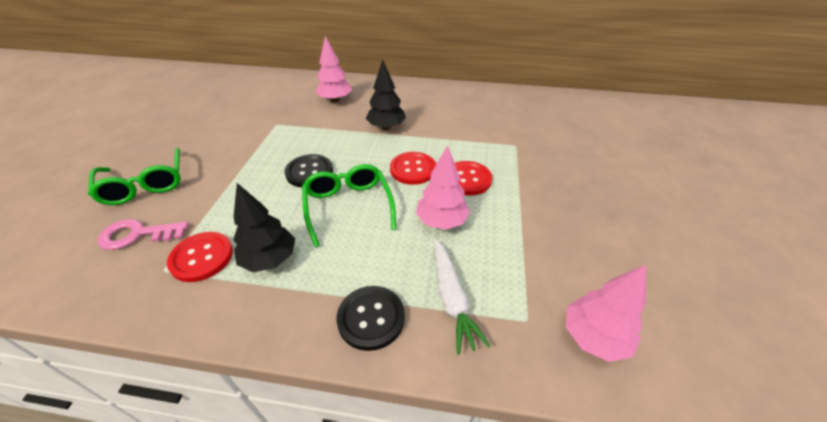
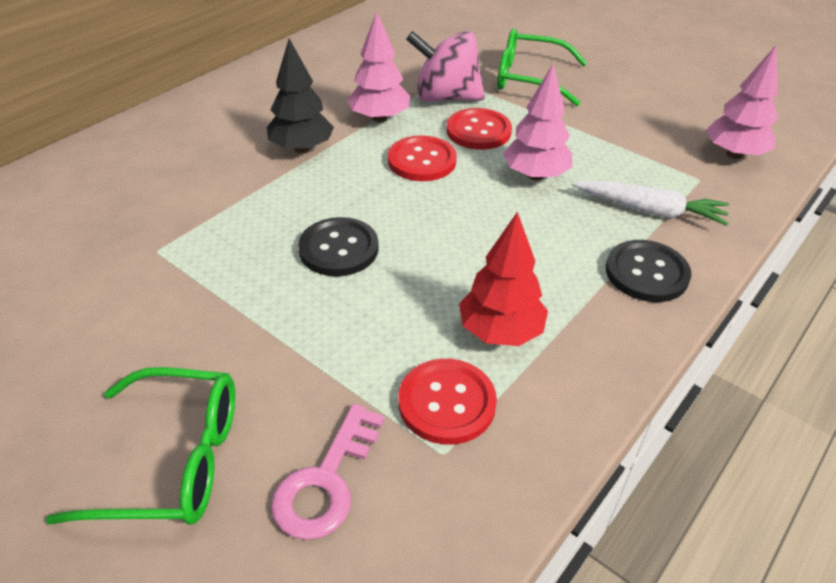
camera: 60 degrees left, 0 degrees up
black tree [233,183,295,272] -> red tree [459,212,548,346]
green glasses [302,164,396,247] -> green glasses moved to [497,29,587,106]
pink tree [315,36,352,102] -> pink tree moved to [347,12,410,122]
none -> pink spinning top [406,31,485,102]

